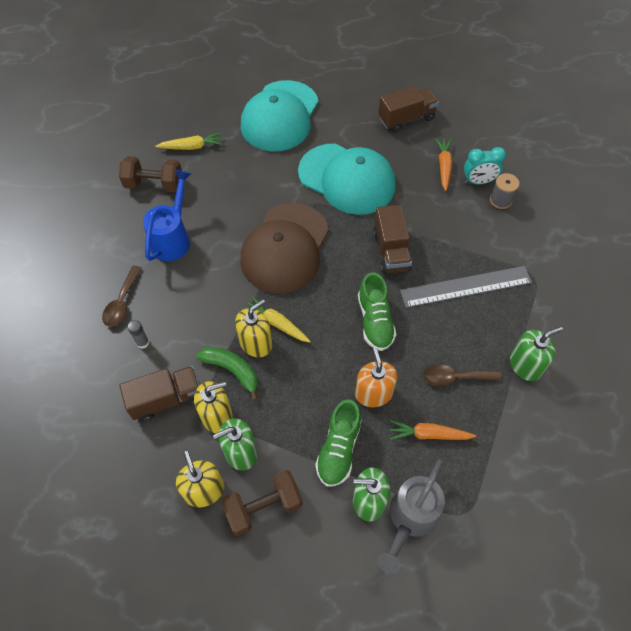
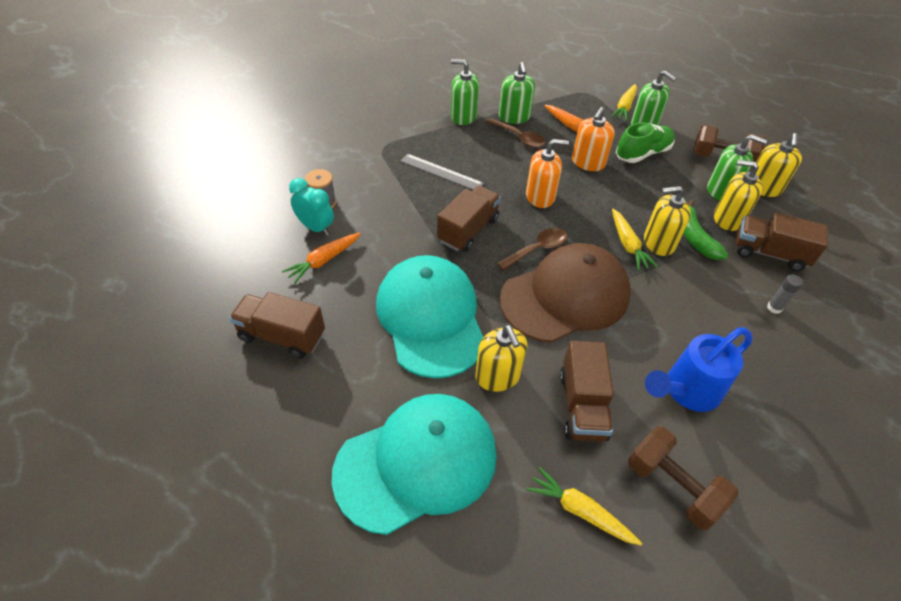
camera: 140 degrees left, 10 degrees down
brown spoon [102,266,141,327] -> brown spoon moved to [497,228,567,271]
green shoe [358,272,396,351] -> orange soap dispenser [526,139,569,208]
grey watering can [378,459,445,574] -> yellow carrot [611,84,637,121]
grey ruler [400,266,532,308] -> grey ruler [400,154,484,190], size x0.67
none -> yellow soap dispenser [475,325,527,392]
none -> green soap dispenser [499,62,535,124]
none -> brown truck [560,341,614,442]

